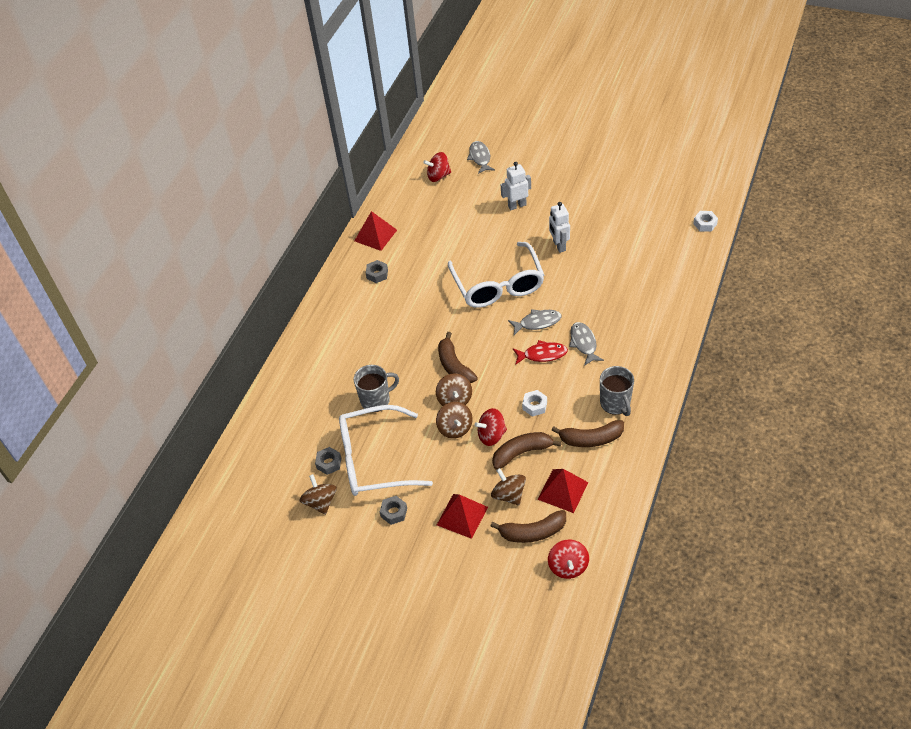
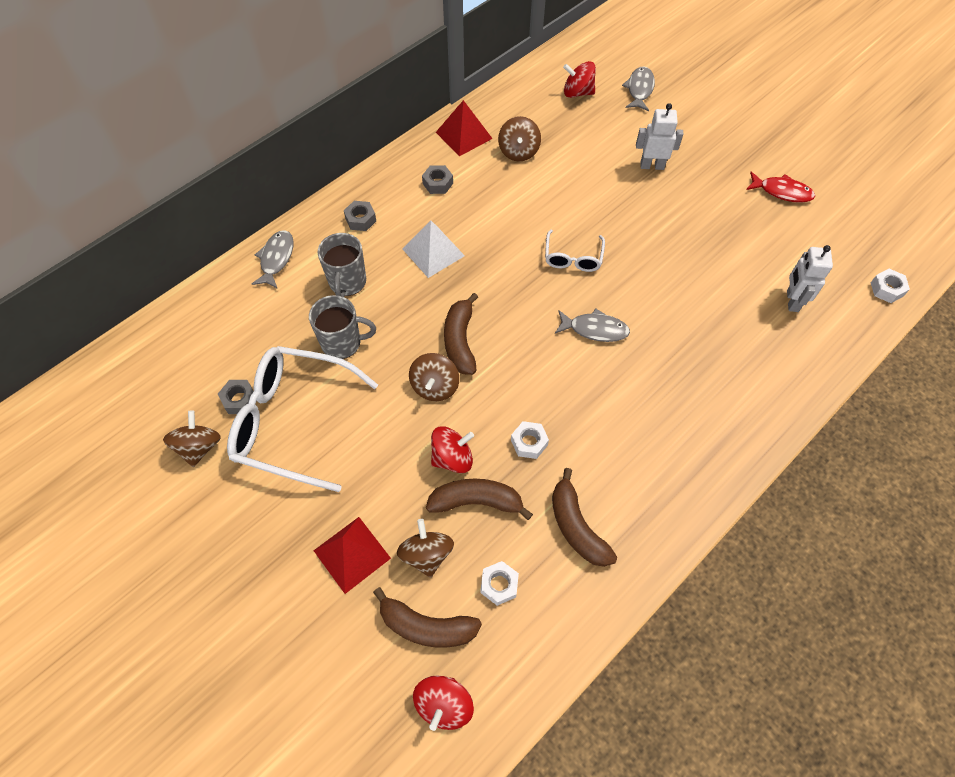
camera: 20 degrees right, 10 degrees up
grey nut [380,496,407,525] -> grey nut moved to [344,201,376,231]
brown spinning top [436,402,473,439] -> brown spinning top moved to [498,116,541,162]
white glasses [448,242,544,308] -> white glasses [545,230,605,272], size x0.49
red spinning top [475,408,507,446] -> red spinning top turned 150 degrees clockwise [431,426,474,473]
red fish [513,340,568,365] -> red fish moved to [746,172,815,203]
red pyramid [538,469,588,513] -> white nut [481,561,519,606]
white robot [549,202,570,253] -> white robot moved to [787,245,833,312]
brown banana [552,420,624,447] -> brown banana turned 45 degrees clockwise [552,468,617,567]
grey fish [569,322,604,366] -> grey fish moved to [252,230,294,289]
grey mug [600,366,634,416] -> grey mug moved to [318,233,366,297]
none -> white pyramid [403,221,465,278]

